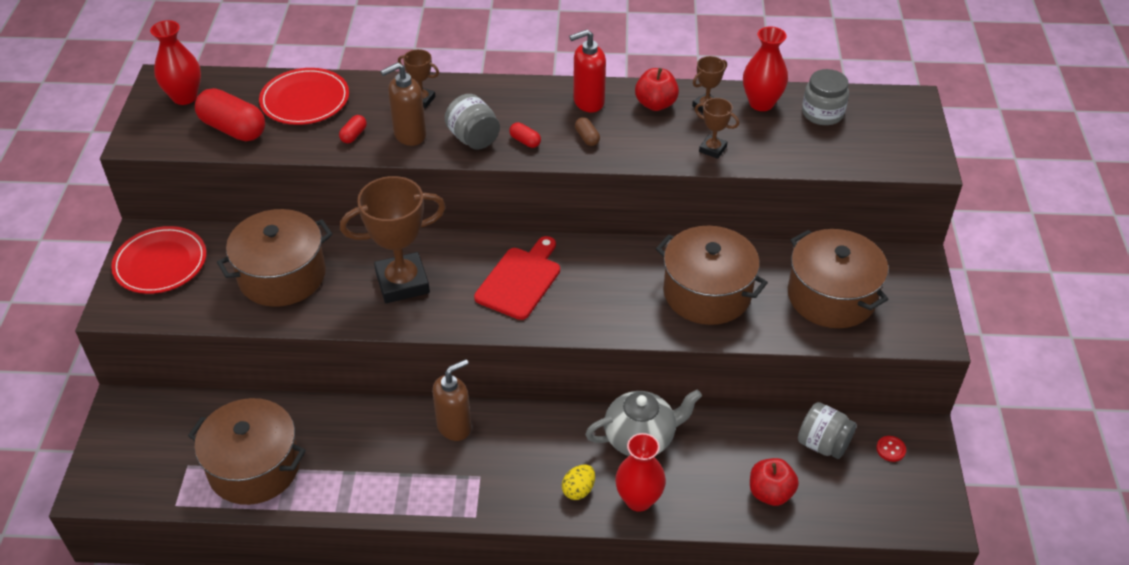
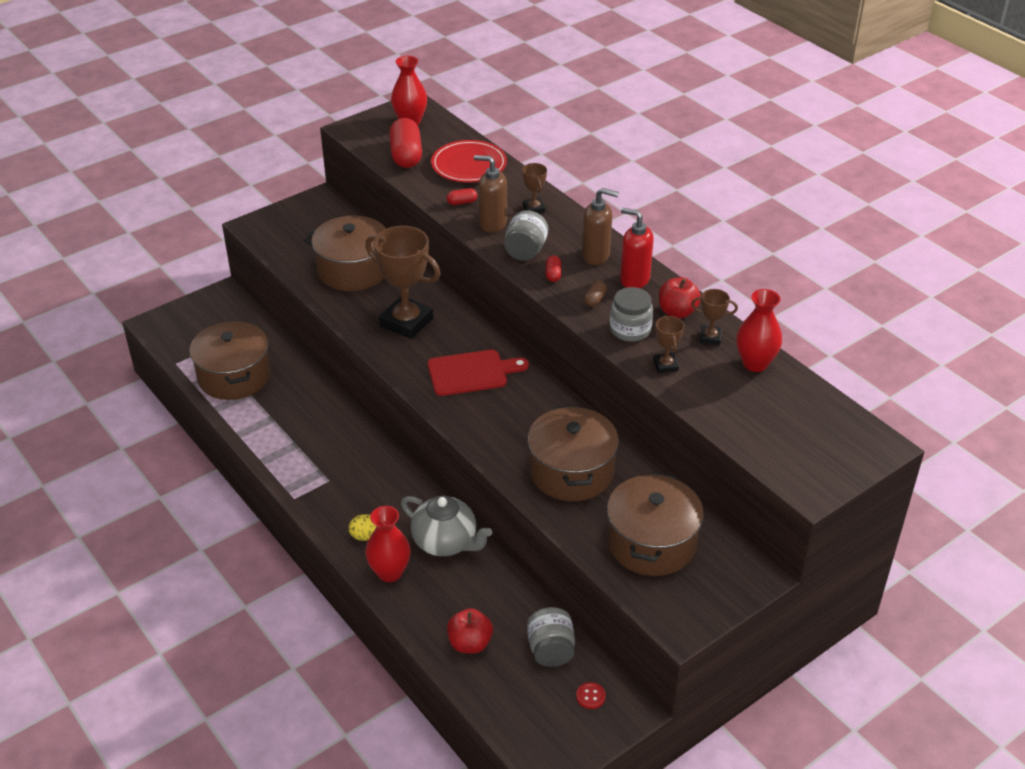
camera: 50 degrees right, 5 degrees down
red plate [111,226,206,294] -> none
brown soap dispenser [432,359,472,441] -> brown soap dispenser moved to [582,188,619,265]
grey jar [802,69,849,125] -> grey jar moved to [610,287,653,342]

